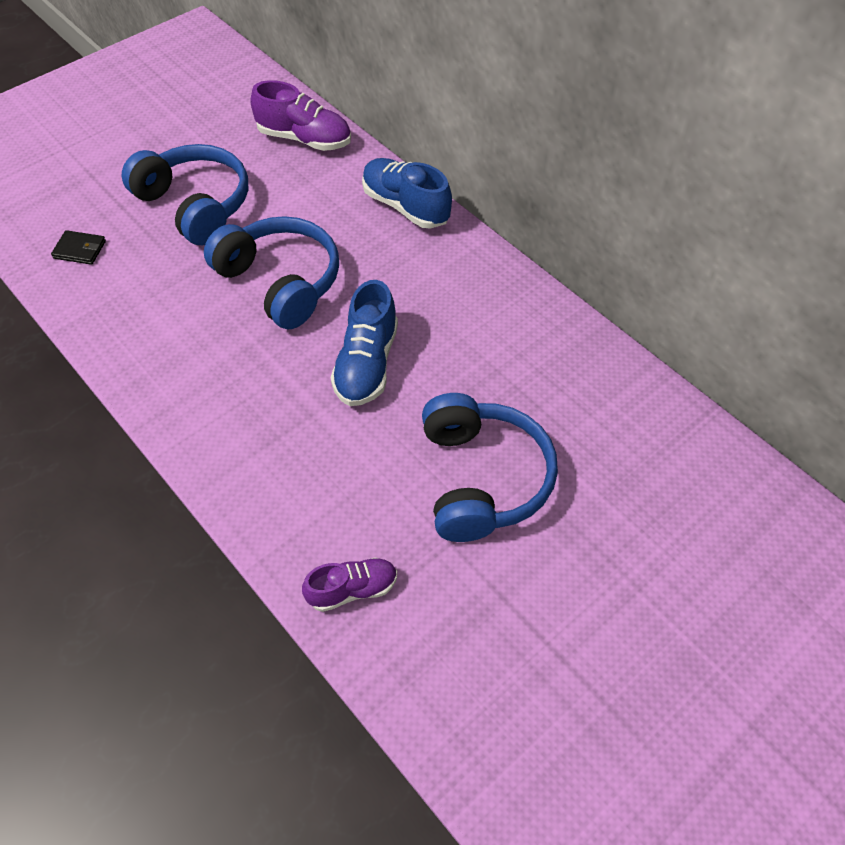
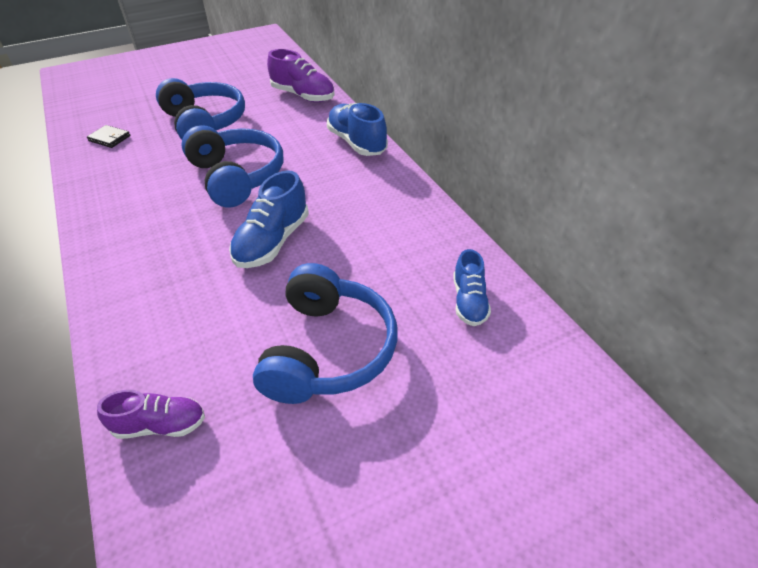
camera: 15 degrees right, 10 degrees down
none -> blue shoe [453,249,491,326]

